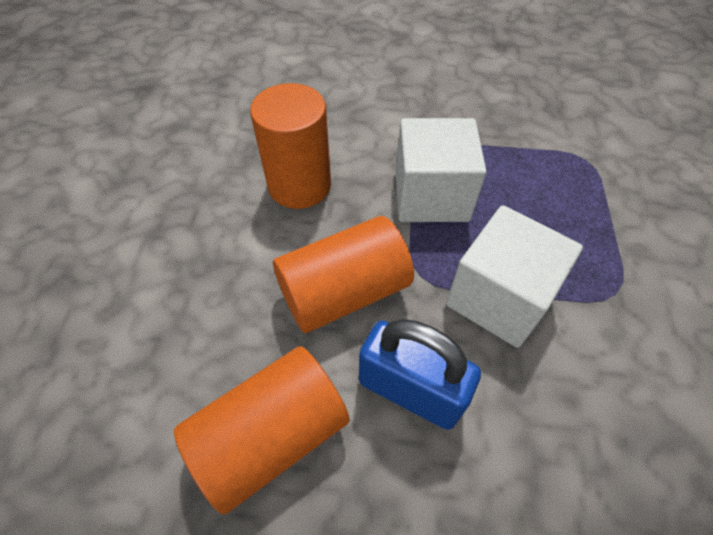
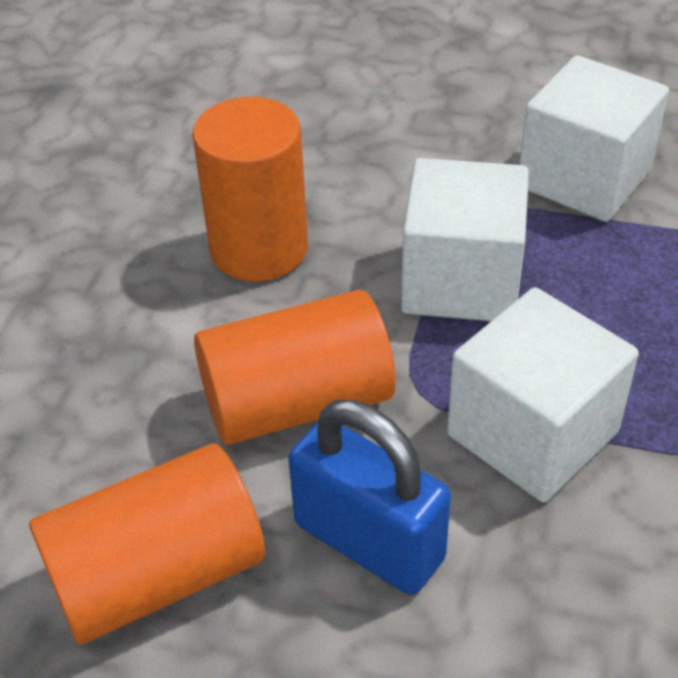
camera: 10 degrees right, 10 degrees down
none -> white cube [519,55,669,222]

